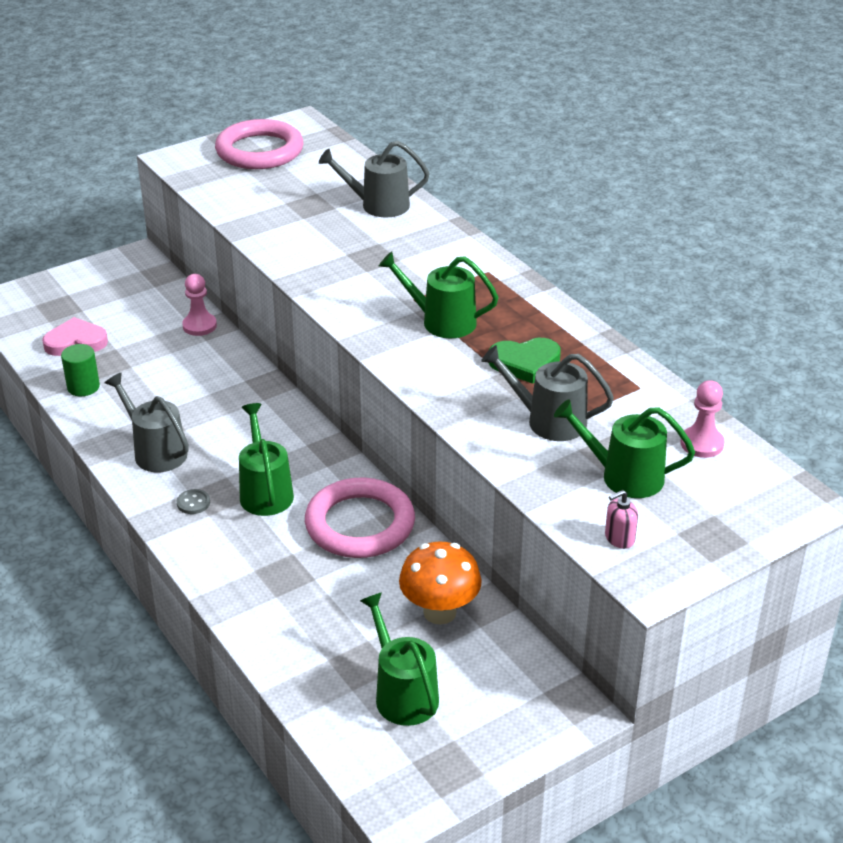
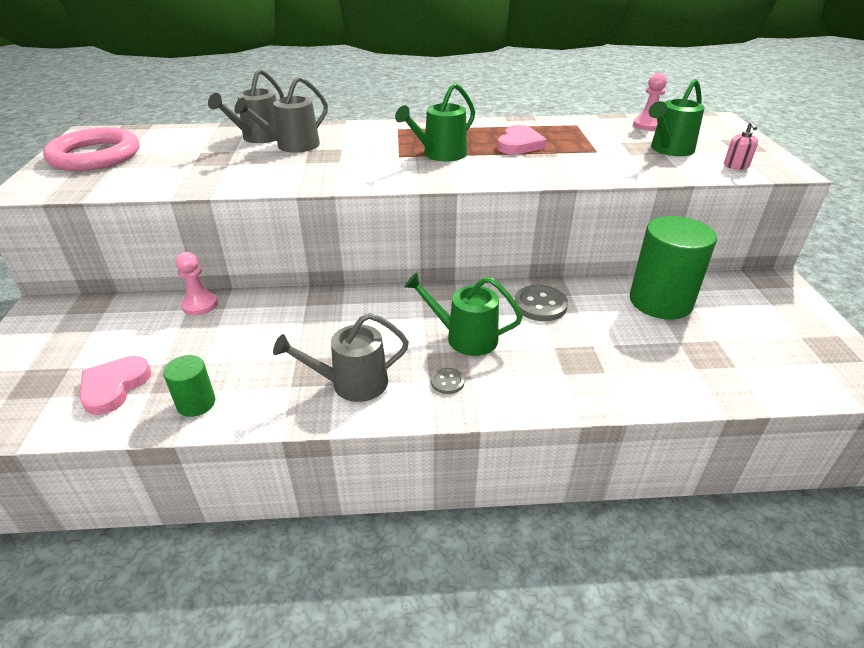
camera: 60 degrees left, 0 degrees up
pink ring [305,478,415,558] -> grey button [515,285,568,321]
green watering can [360,592,439,726] -> none
orange mushroom [399,542,482,625] -> green cylinder [630,216,717,320]
grey watering can [481,345,614,441] -> grey watering can moved to [234,76,328,153]
green heart [488,338,561,384] -> pink heart [497,125,547,154]

